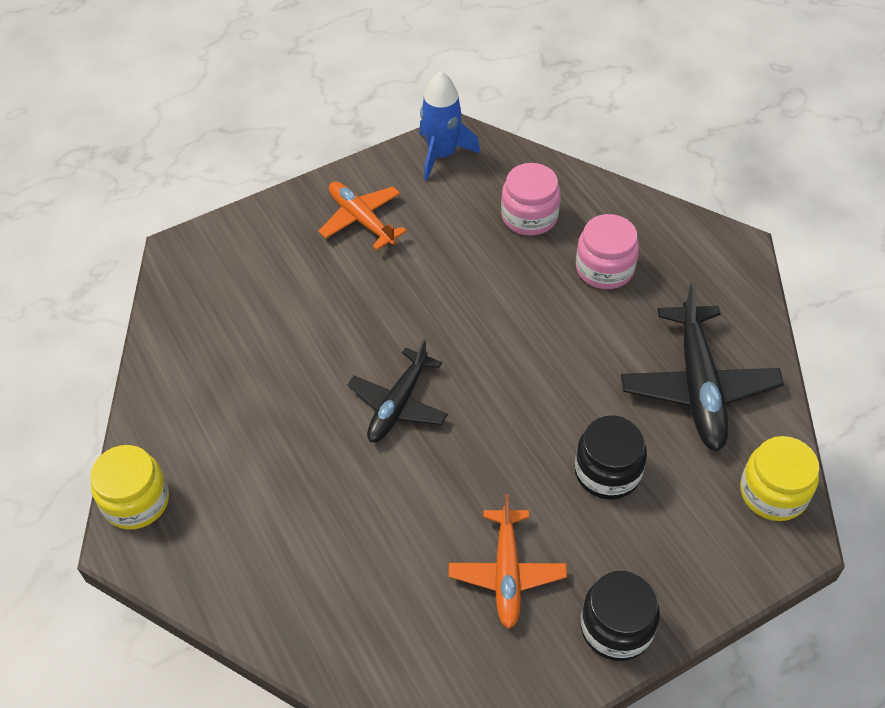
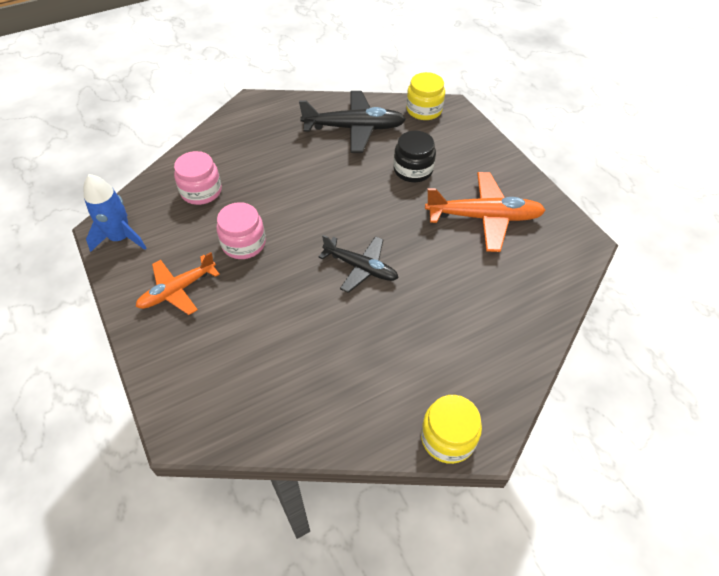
camera: 90 degrees left, 0 degrees up
orange plane [449,495,567,629] -> orange plane [425,172,546,252], size x1.51
pink jar [576,214,639,289] -> pink jar moved to [216,202,266,259]
black jar [580,571,660,661] -> none

